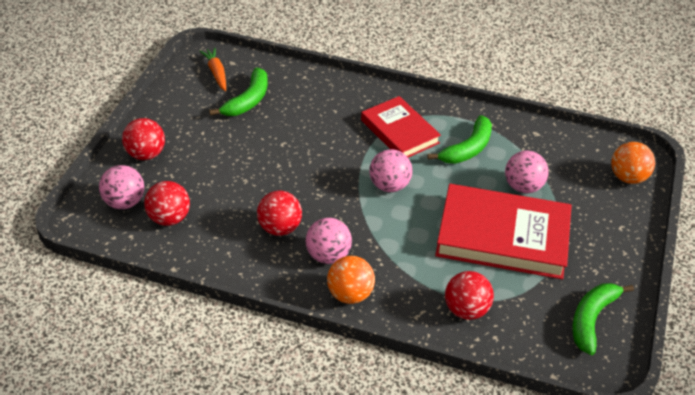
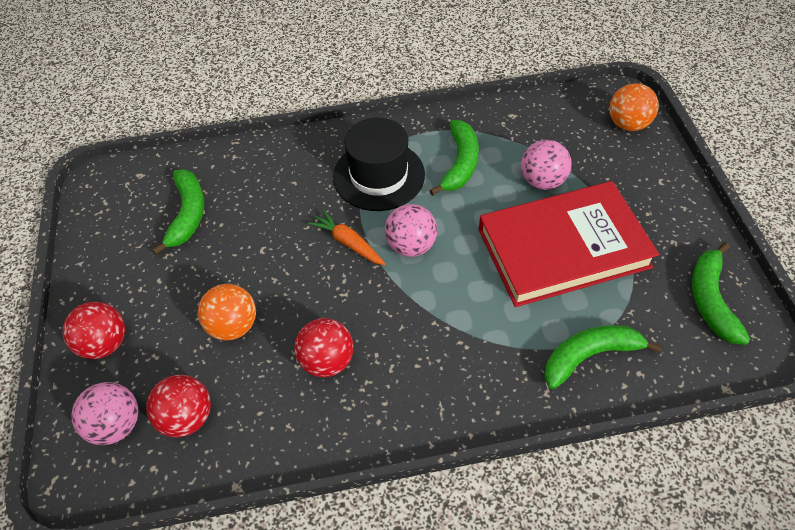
camera: 25 degrees left, 10 degrees up
orange carrot [199,48,226,91] -> orange carrot moved to [308,210,386,265]
pink ball [306,218,352,264] -> none
orange ball [327,256,375,304] -> orange ball moved to [198,284,256,340]
red book [361,96,441,157] -> black hat [333,118,425,211]
red ball [445,271,494,320] -> green banana [544,325,663,389]

